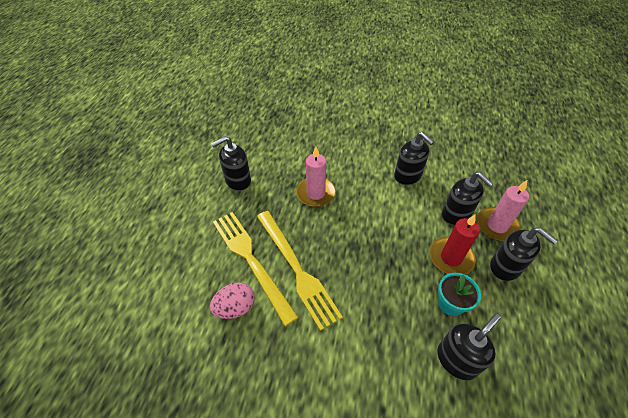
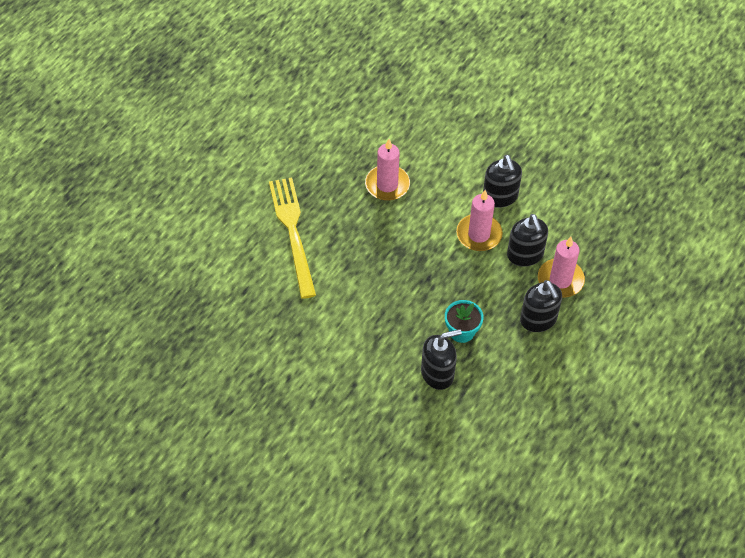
camera: 20 degrees right, 5 degrees up
pink egg [210,282,255,319] -> none
black soap dispenser [211,136,251,191] -> none
yellow fork [257,211,343,331] -> none
red candle [430,214,480,275] -> none
none -> pink candle [456,190,503,251]

